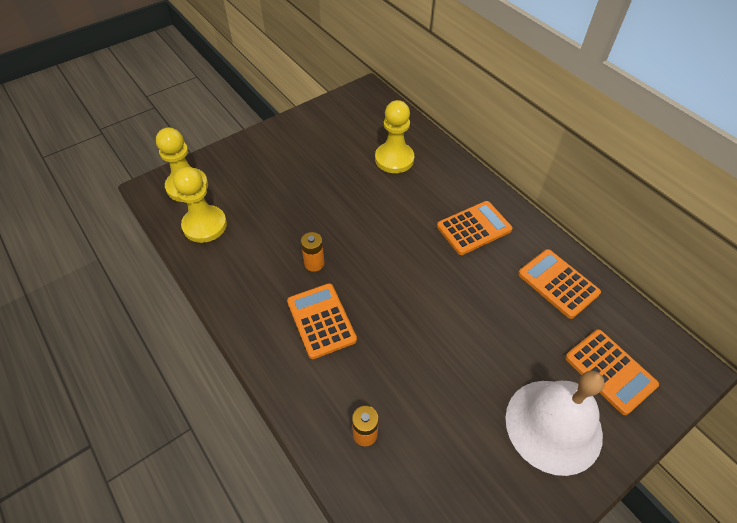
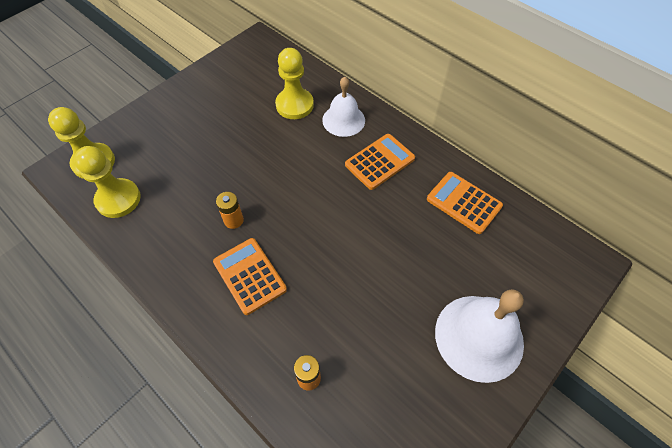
camera: 10 degrees left, 5 degrees up
orange calculator [565,330,659,415] -> none
none -> white bell [322,77,365,137]

